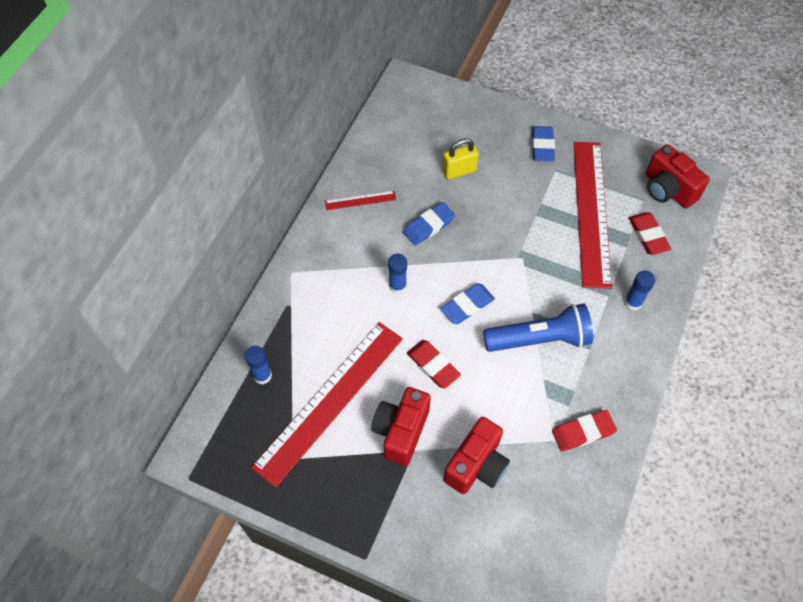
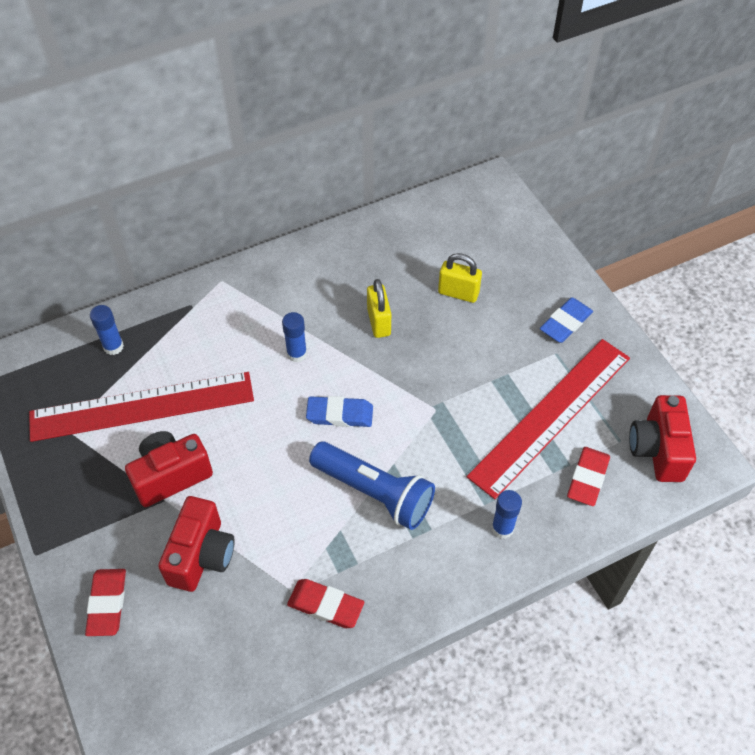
camera: 40 degrees right, 5 degrees down
red ruler [325,191,396,210] -> none
blue eraser [403,202,455,246] -> yellow padlock [367,279,391,338]
red eraser [407,340,461,389] -> red eraser moved to [85,569,126,636]
red camera [444,417,510,494] -> red camera turned 60 degrees counterclockwise [158,496,235,592]

